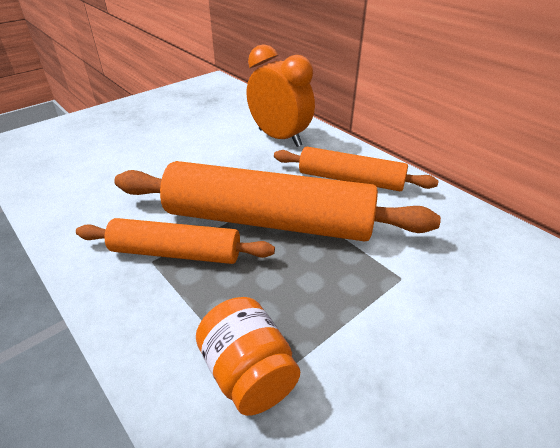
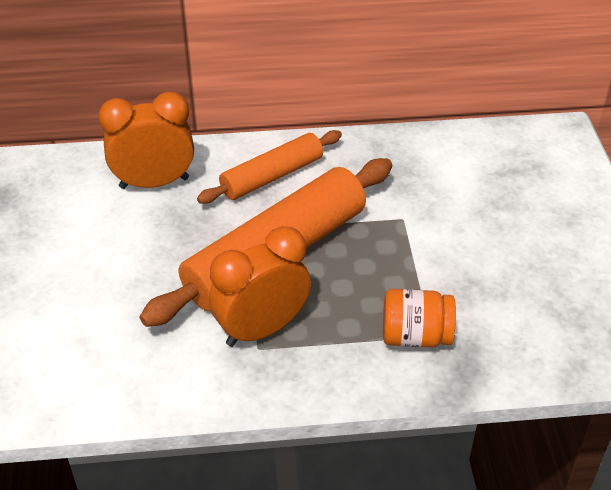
camera: 55 degrees left, 5 degrees up
orange rolling pin [76,218,275,264] -> orange clock [209,226,311,347]

